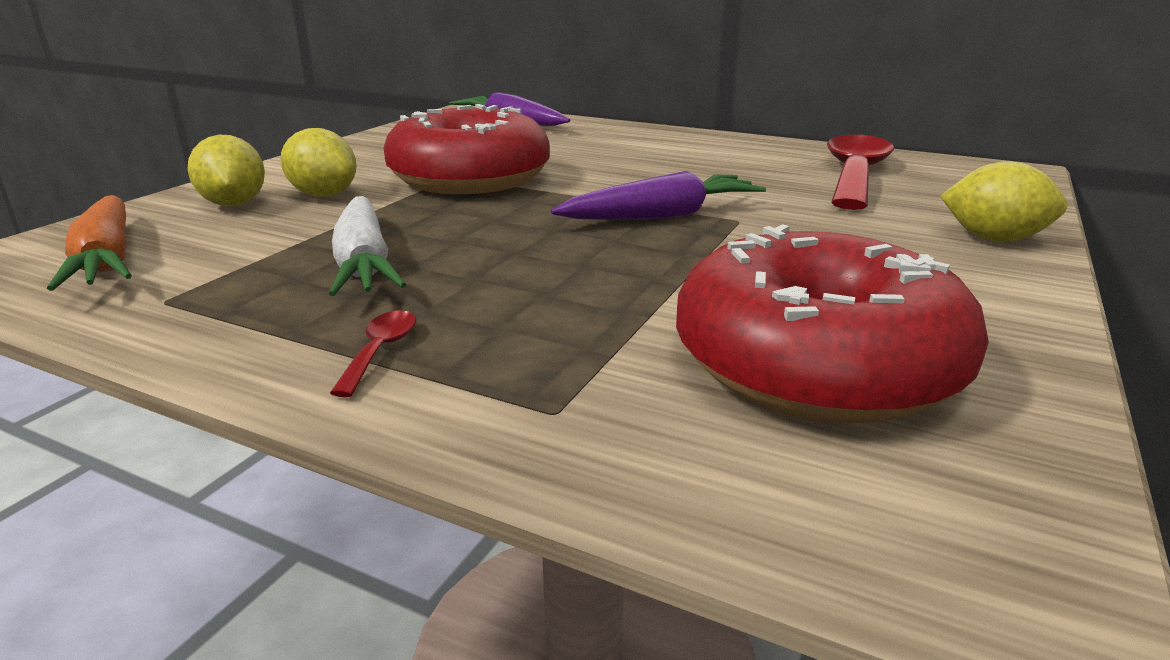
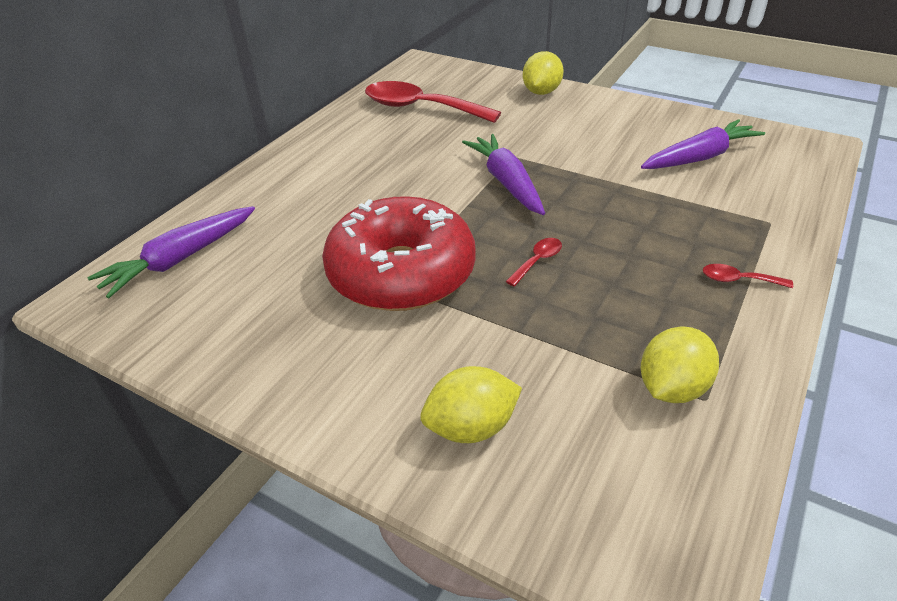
camera: 85 degrees left, 15 degrees up
orange carrot [47,195,132,291] -> none
yellow lemon [280,128,356,197] -> yellow lemon moved to [641,326,719,403]
white carrot [329,196,406,296] -> none
red donut [676,224,989,423] -> purple carrot [641,119,765,169]
none -> red spoon [505,238,562,287]

